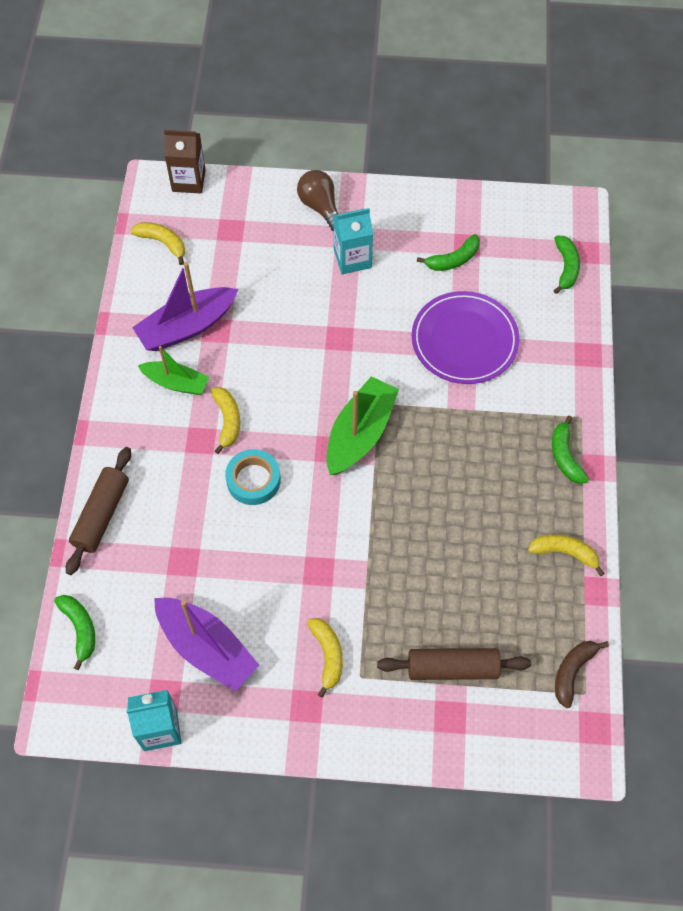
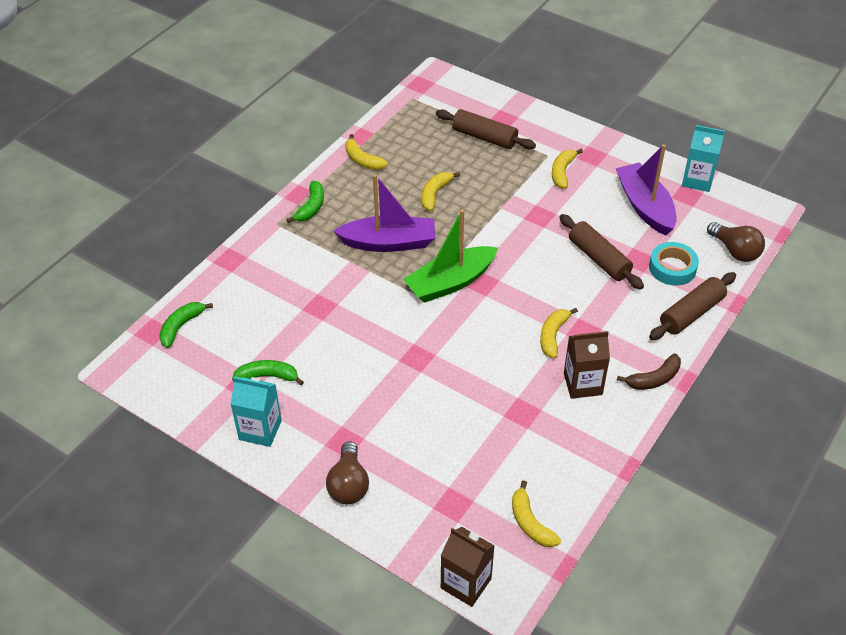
camera: 150 degrees left, 15 degrees down
green banana [54,595,95,670] -> brown light bulb [707,222,765,262]
purple boat [132,262,238,351] -> purple boat moved to [333,174,435,252]
green boat [138,346,209,395] -> brown carton [564,331,610,399]
turquoise tape [225,449,281,505] -> turquoise tape moved to [649,242,699,286]
turquoise carton [333,208,373,274] -> turquoise carton moved to [230,376,282,447]
purple plate [412,291,520,384] -> none
brown banana [555,641,609,708] -> brown banana moved to [617,353,681,390]
none -> yellow banana [421,172,460,211]
none -> brown rolling pin [559,214,644,290]

